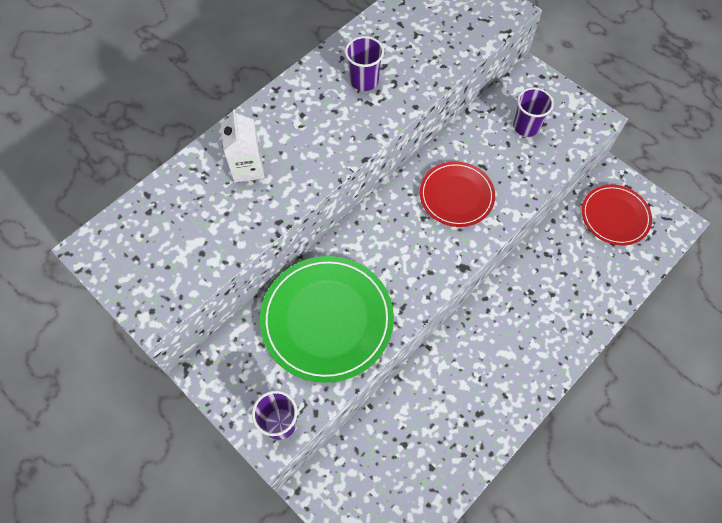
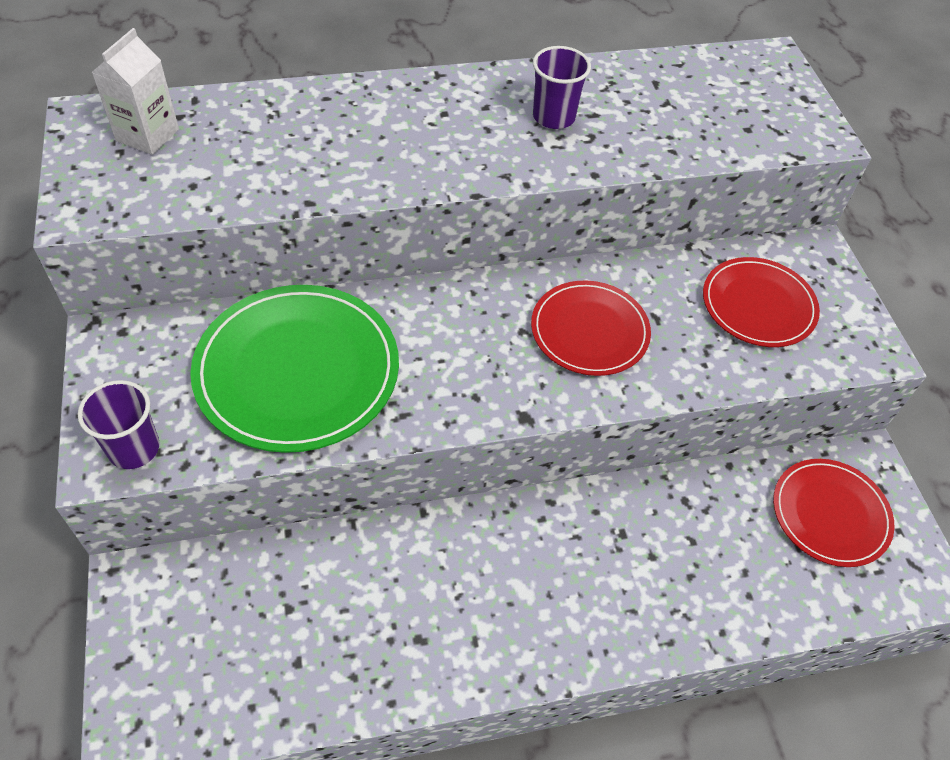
camera: 30 degrees right, 10 degrees down
white carton [221,109,265,182] -> white carton moved to [92,28,179,155]
purple cup [513,88,554,137] -> red plate [703,257,820,347]

